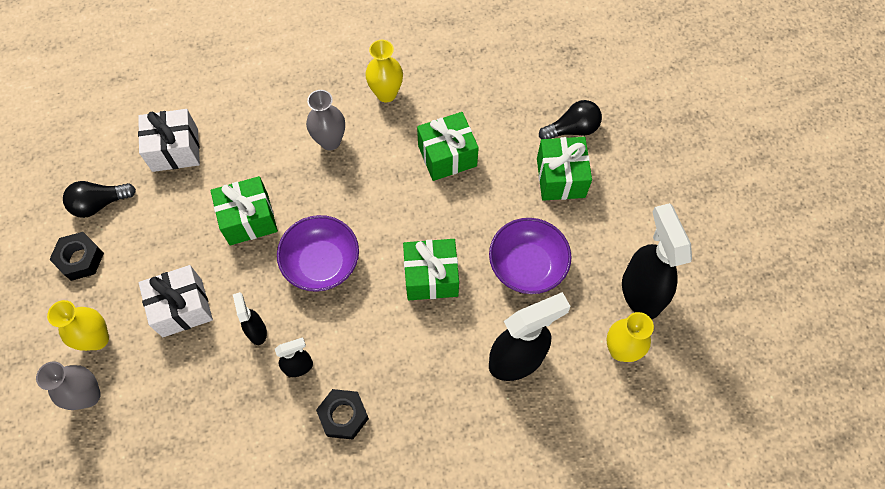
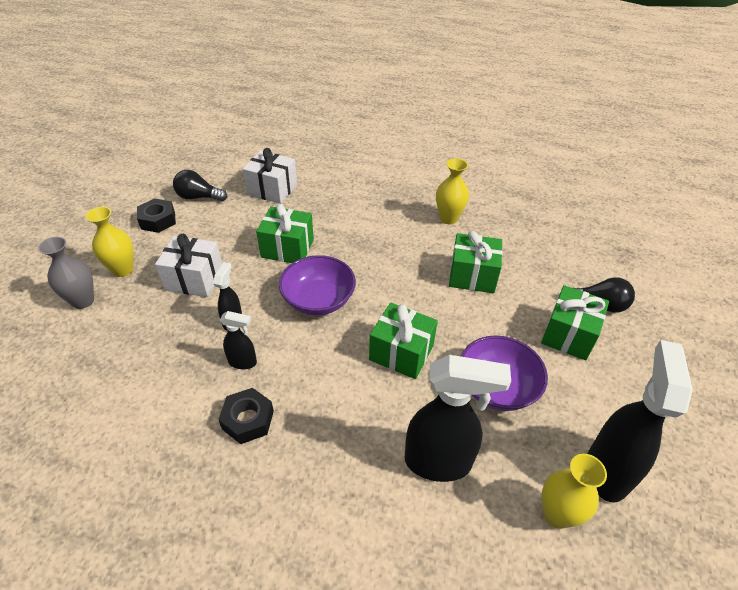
camera: 30 degrees right, 20 degrees down
grey vase [306,90,345,150] -> none

